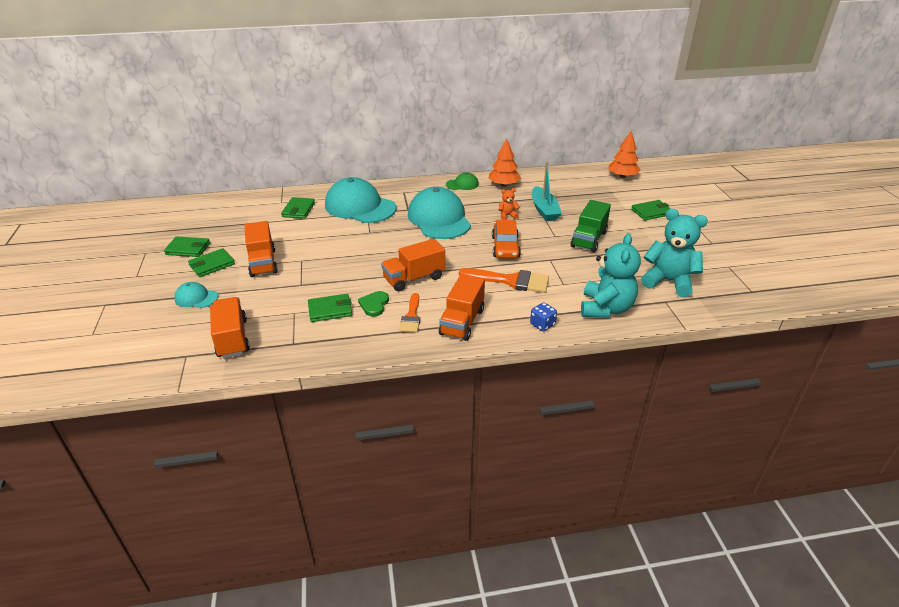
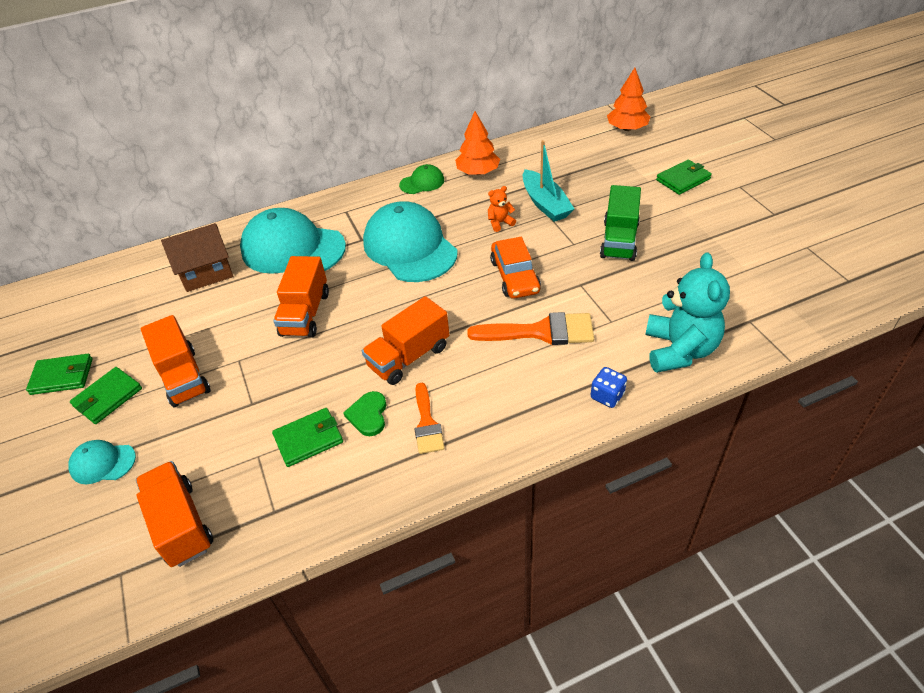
camera: 10 degrees left, 10 degrees up
green wallet [281,197,315,219] -> brown house [161,223,233,292]
orange truck [439,274,485,341] -> orange truck moved to [273,256,329,338]
turquoise teddy bear [641,209,708,297] -> none

